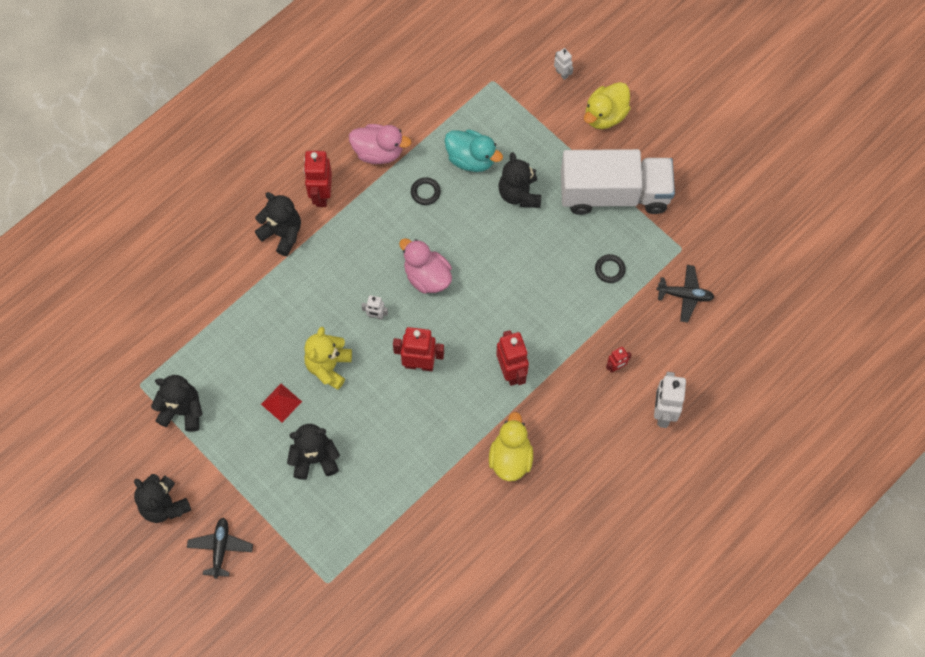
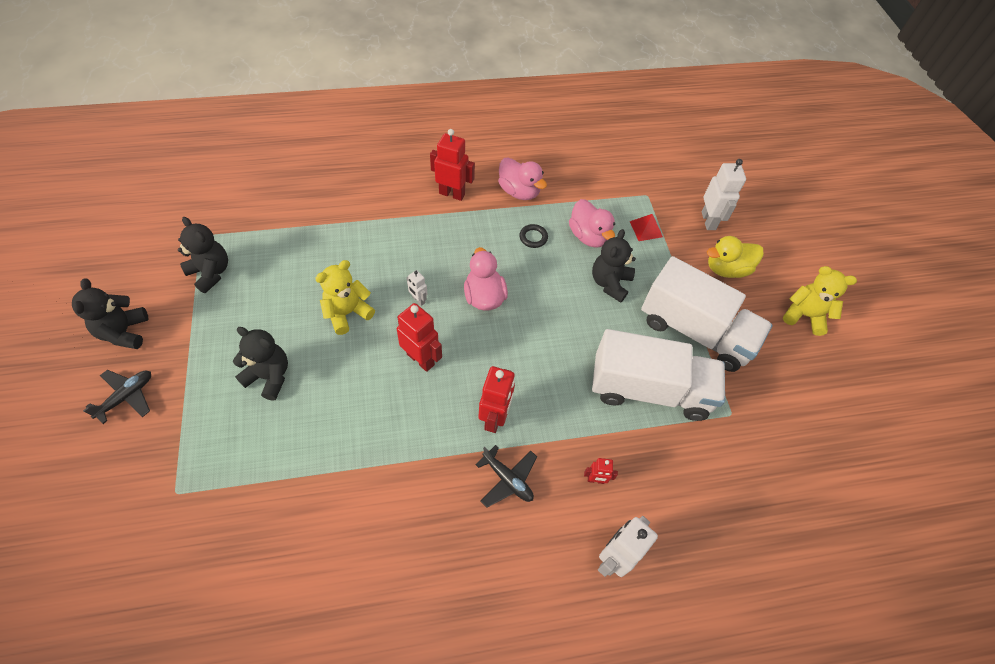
camera: 30 degrees right, 10 degrees down
black teddy bear [255,192,301,256] -> none
red pyramid [261,384,302,422] -> red pyramid moved to [630,214,663,241]
red robot [303,151,332,207] -> red robot turned 75 degrees clockwise [430,129,475,201]
turquoise duck [445,130,503,172] -> pink duck [569,199,615,248]
yellow duck [489,412,533,481] -> none
white robot [554,48,573,80] -> white robot [702,159,746,230], size x1.89
black ring [595,254,626,283] -> white truck [592,329,725,421]
black plane [656,265,714,323] -> black plane moved to [475,445,537,508]
none -> yellow teddy bear [783,266,857,336]

